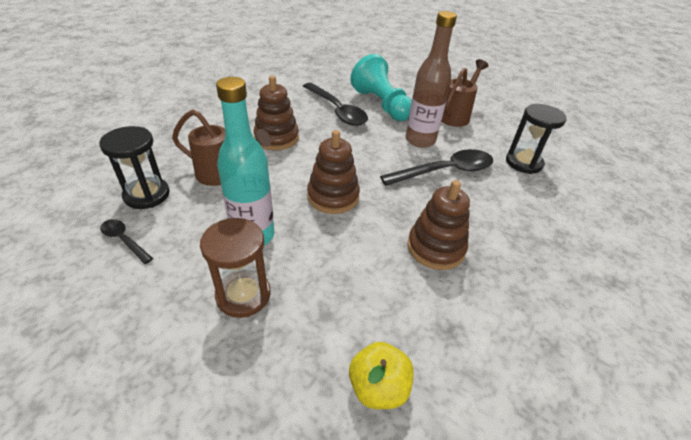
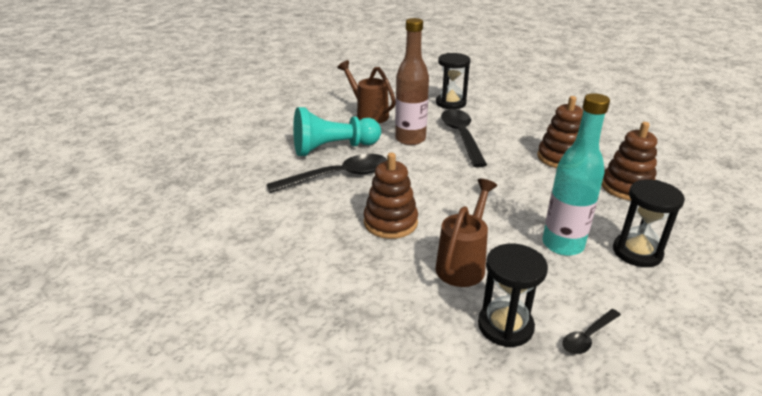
camera: 75 degrees left, 10 degrees down
brown hourglass [200,218,271,318] -> black hourglass [613,180,685,267]
brown stacking toy [307,130,360,214] -> brown stacking toy moved to [602,122,657,201]
yellow apple [349,342,414,409] -> none

